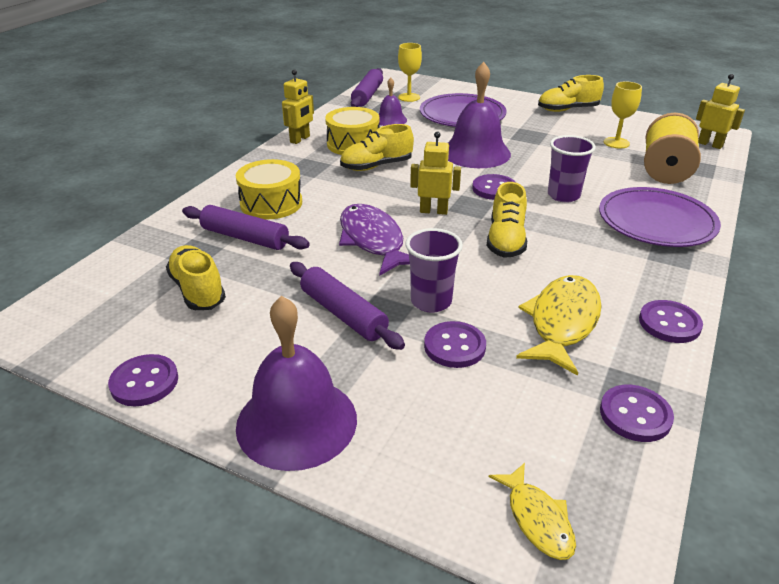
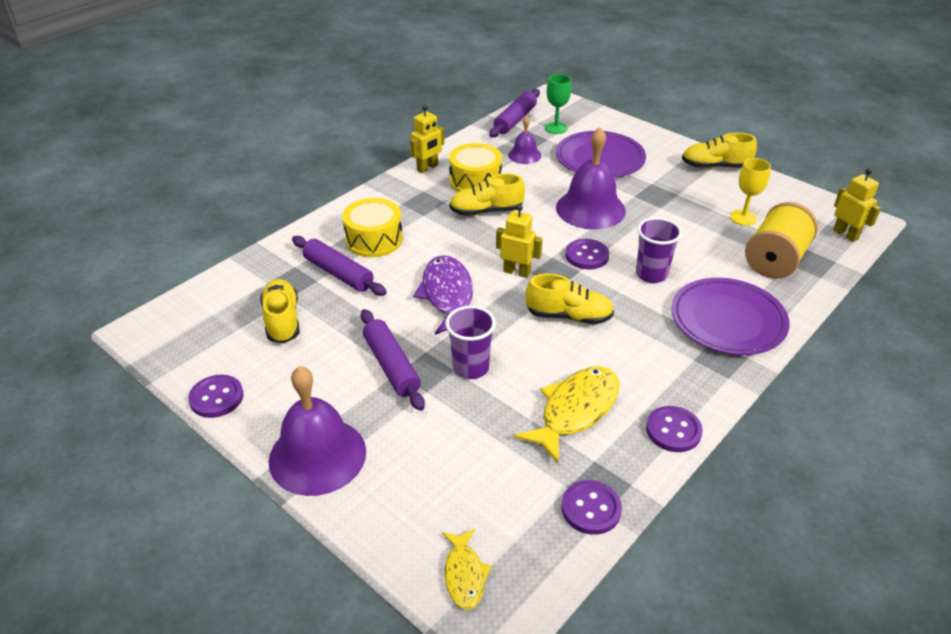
camera: 15 degrees right, 5 degrees up
yellow goblet [398,43,422,102] -> green goblet [545,74,571,134]
purple button [424,321,486,368] -> none
yellow shoe [487,182,527,258] -> yellow shoe turned 105 degrees counterclockwise [526,274,614,324]

